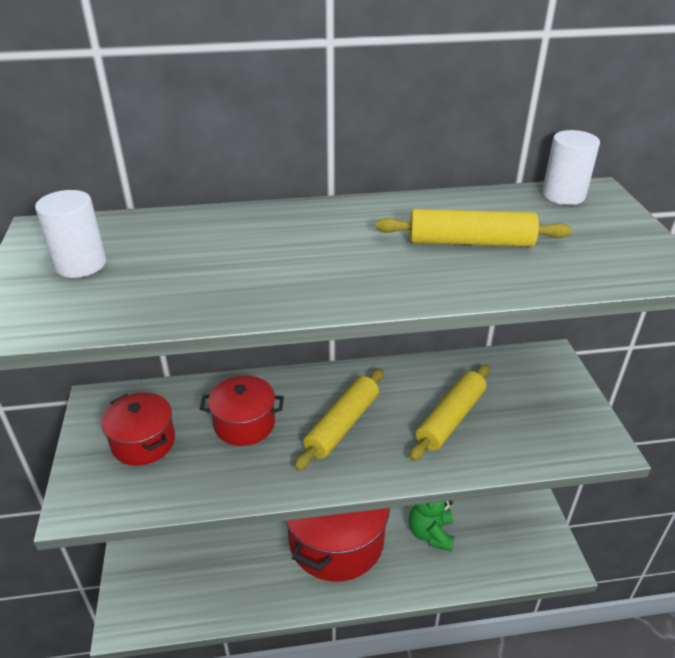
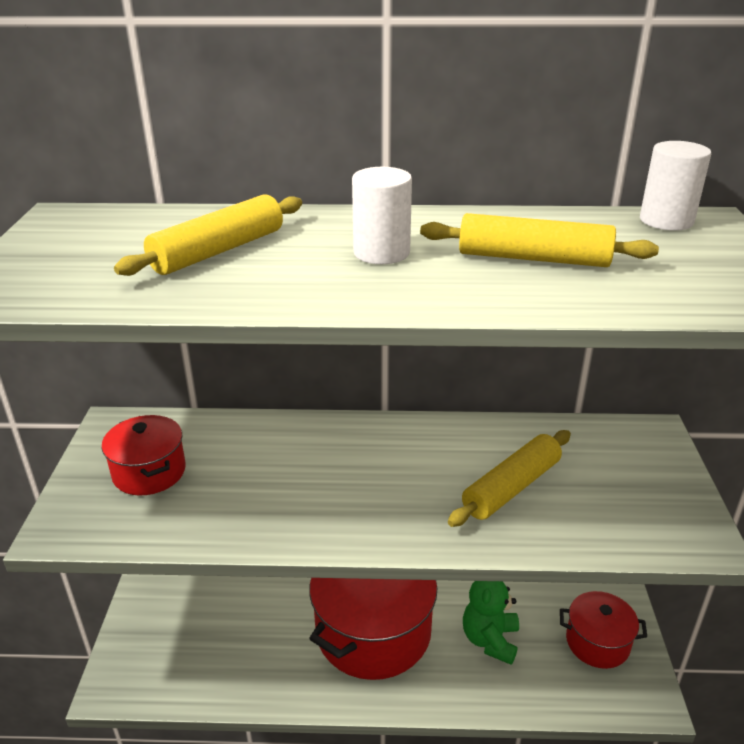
camera: 10 degrees right, 5 degrees down
white cylinder [35,190,106,278] -> white cylinder moved to [352,167,412,264]
red pot [200,375,284,446] -> red pot moved to [560,591,647,669]
yellow rolling pin [294,368,384,471] -> yellow rolling pin moved to [114,194,302,276]

